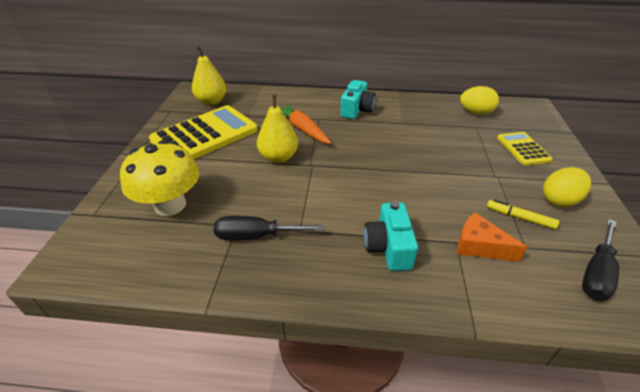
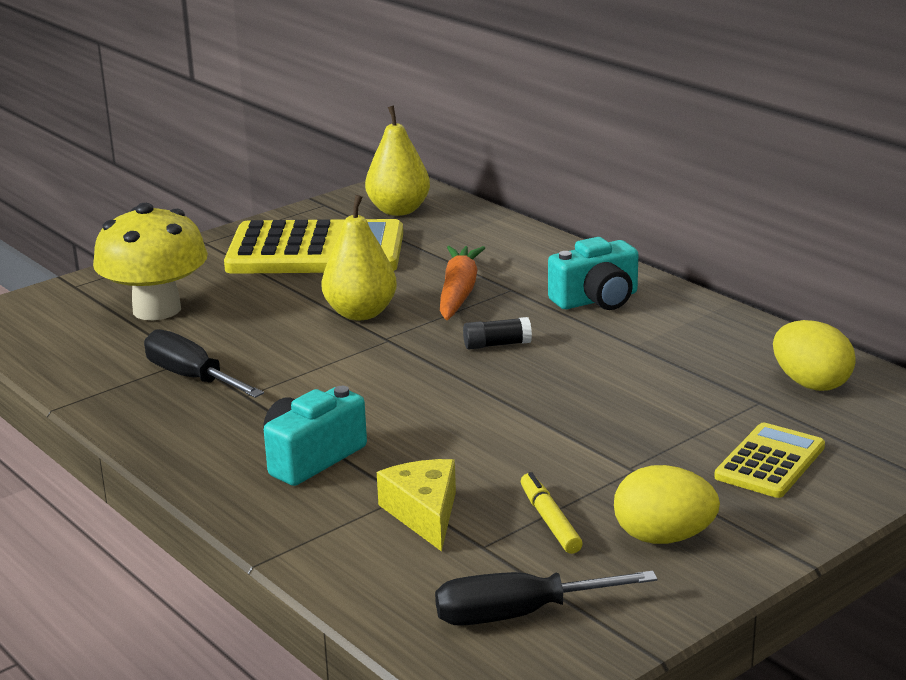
camera: 45 degrees right, 15 degrees down
orange cheese [457,212,527,262] -> yellow cheese [377,459,456,552]
none -> black glue stick [463,317,532,349]

